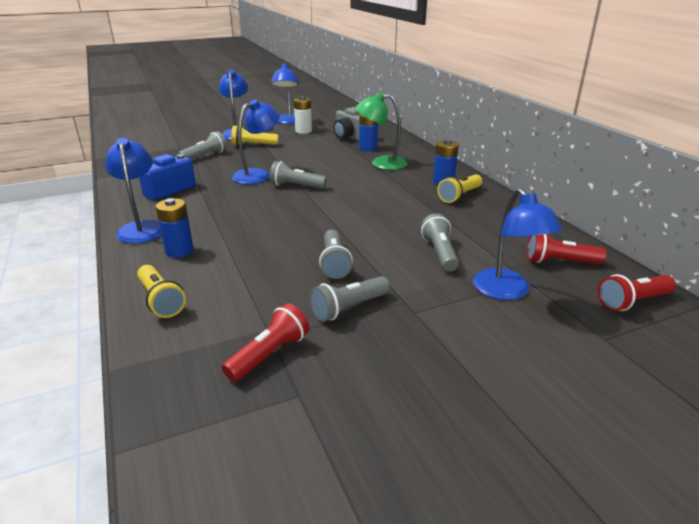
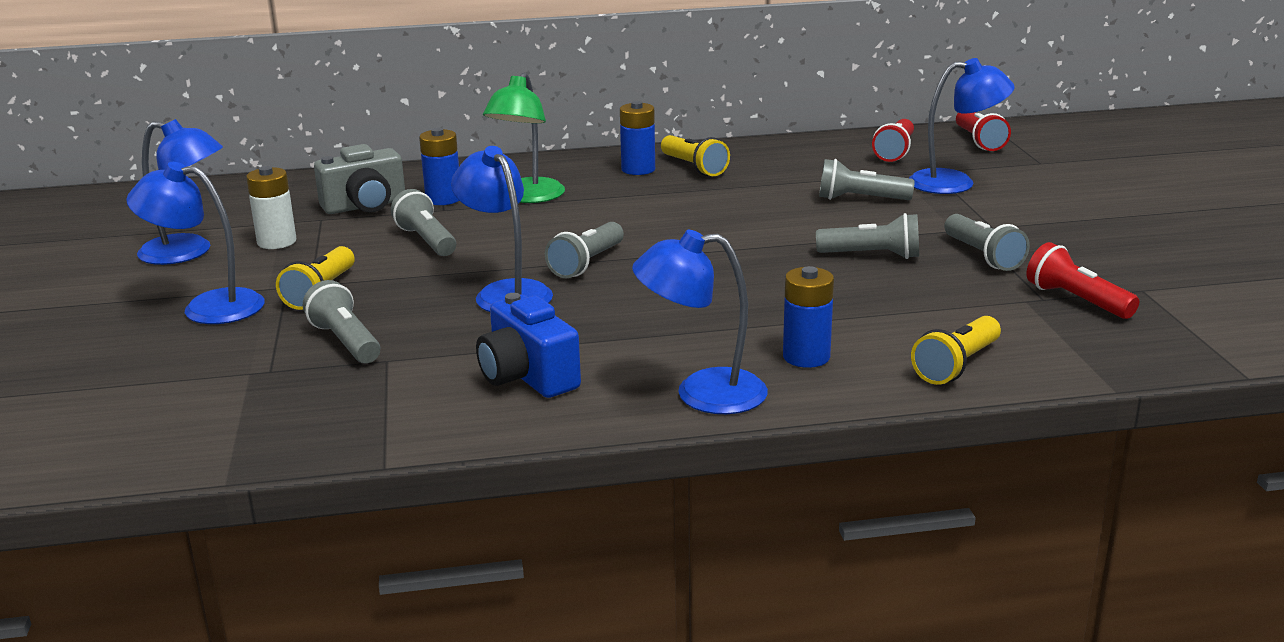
camera: 75 degrees left, 5 degrees down
yellow flashlight [137,265,186,318] -> yellow flashlight turned 150 degrees clockwise [911,316,1001,385]
none -> grey flashlight [391,189,456,256]

